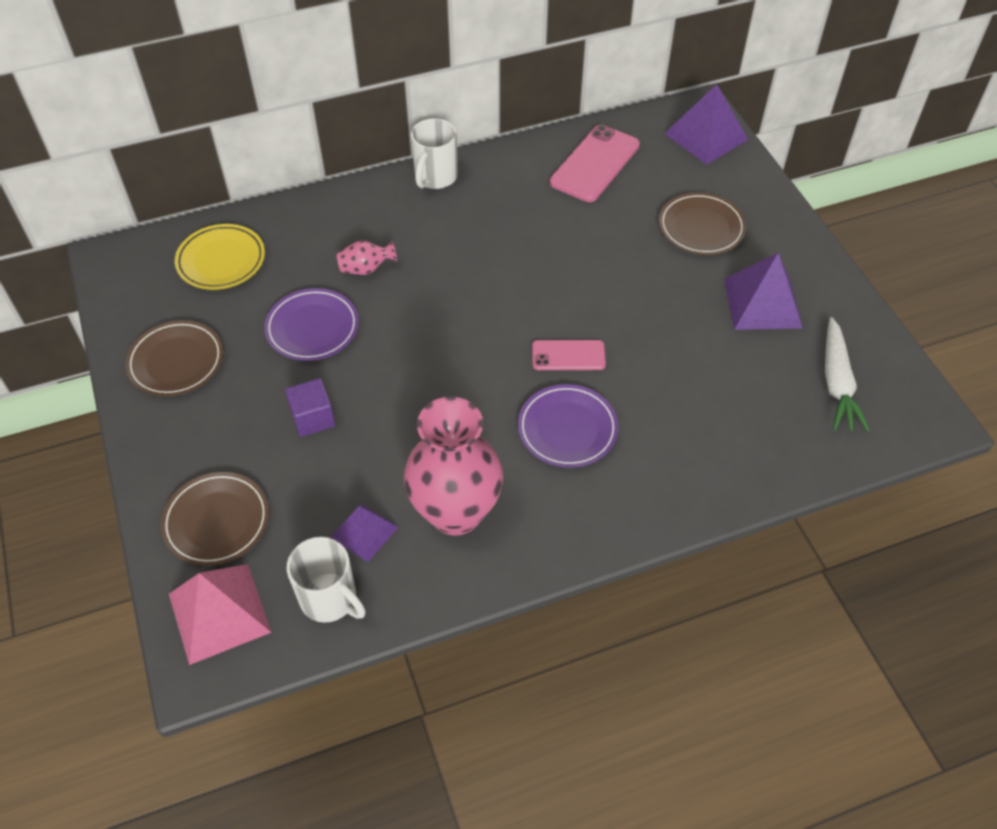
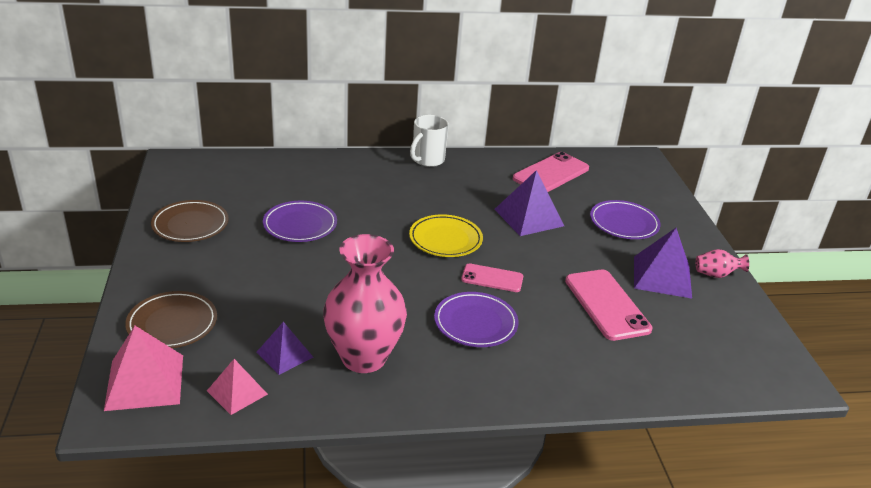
camera: 10 degrees right, 20 degrees down
yellow plate [175,224,265,290] -> yellow plate moved to [409,214,483,257]
purple cube [285,378,335,437] -> none
white mug [287,537,366,623] -> pink pyramid [207,359,268,415]
pink vase [337,240,397,275] -> pink vase moved to [696,249,749,278]
brown plate [659,192,746,255] -> purple plate [590,200,661,239]
purple pyramid [664,84,748,165] -> purple pyramid moved to [494,170,564,236]
white carrot [825,317,870,431] -> none
none -> pink phone [565,270,652,341]

